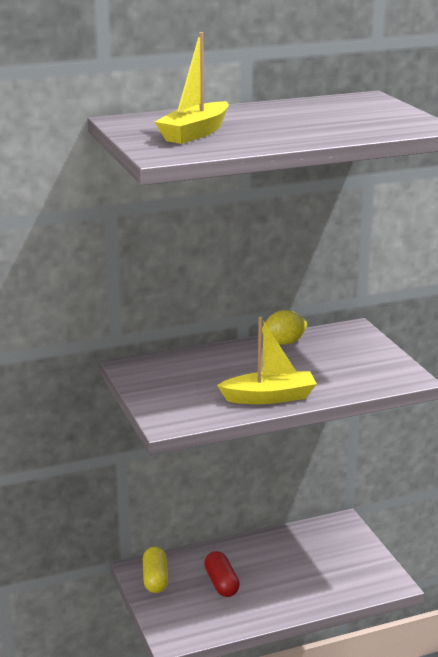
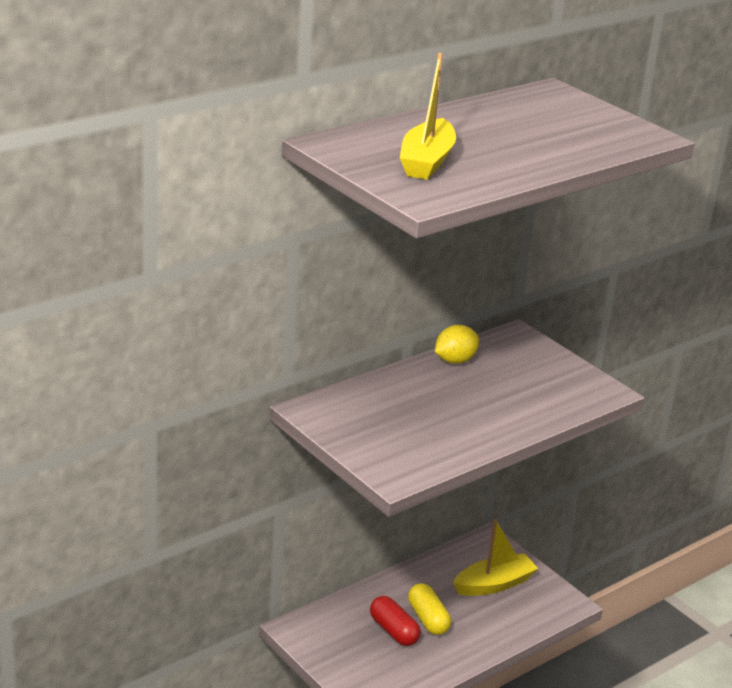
camera: 20 degrees left, 5 degrees up
yellow capsule [143,547,168,593] -> yellow capsule moved to [408,583,451,635]
yellow boat [217,317,317,404] -> yellow boat moved to [453,519,539,596]

